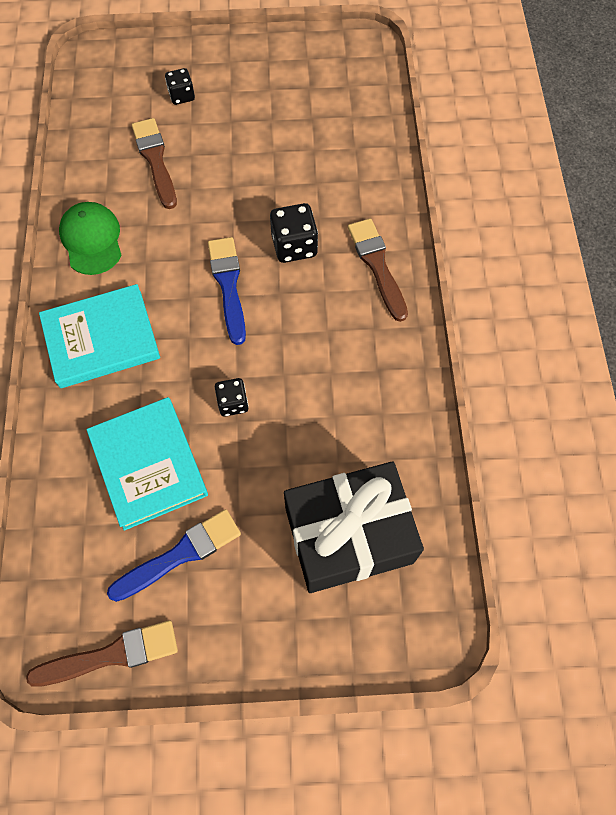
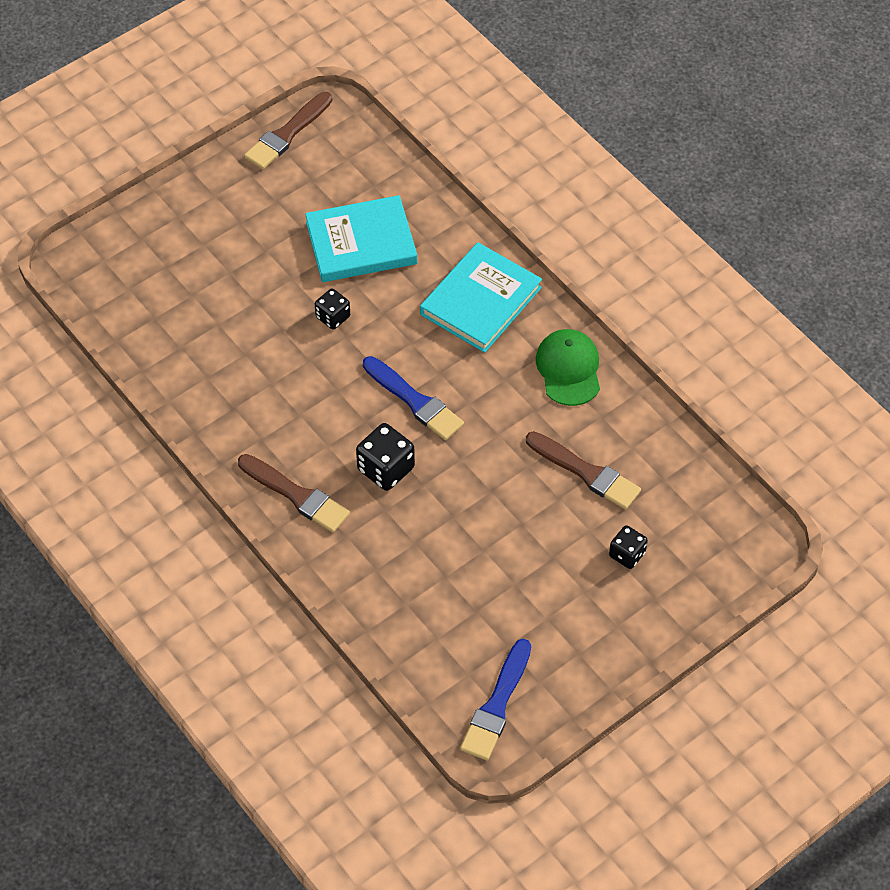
camera: 145 degrees right, 10 degrees down
green cap [59,202,122,275] -> green cap turned 135 degrees counterclockwise [536,329,600,406]
turquoise book [87,397,208,531] -> turquoise book turned 45 degrees counterclockwise [305,195,417,282]
blue brush [107,509,241,602] -> blue brush moved to [460,639,531,760]
black gift [284,461,424,593] -> none

